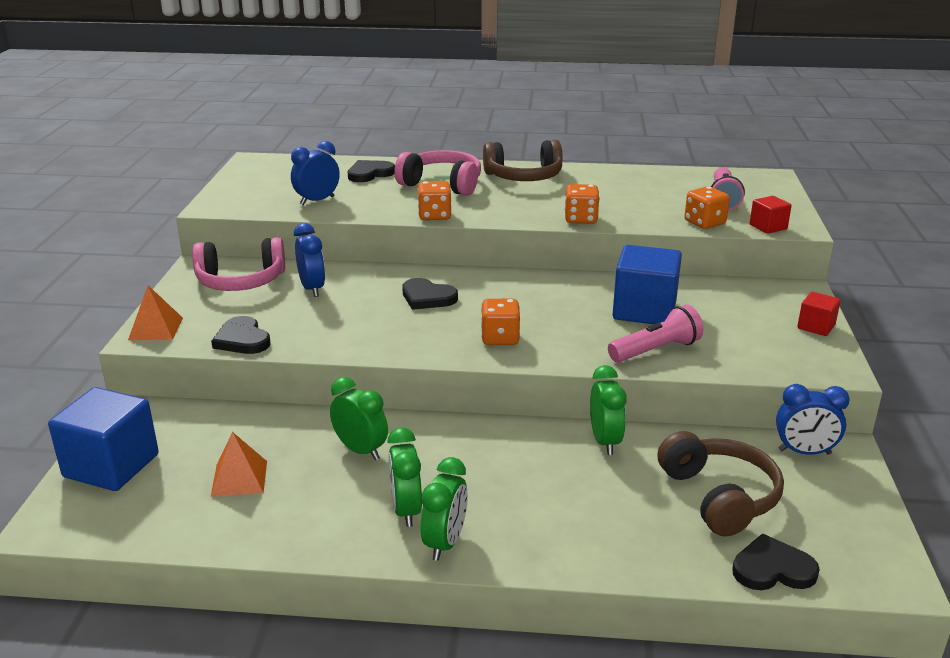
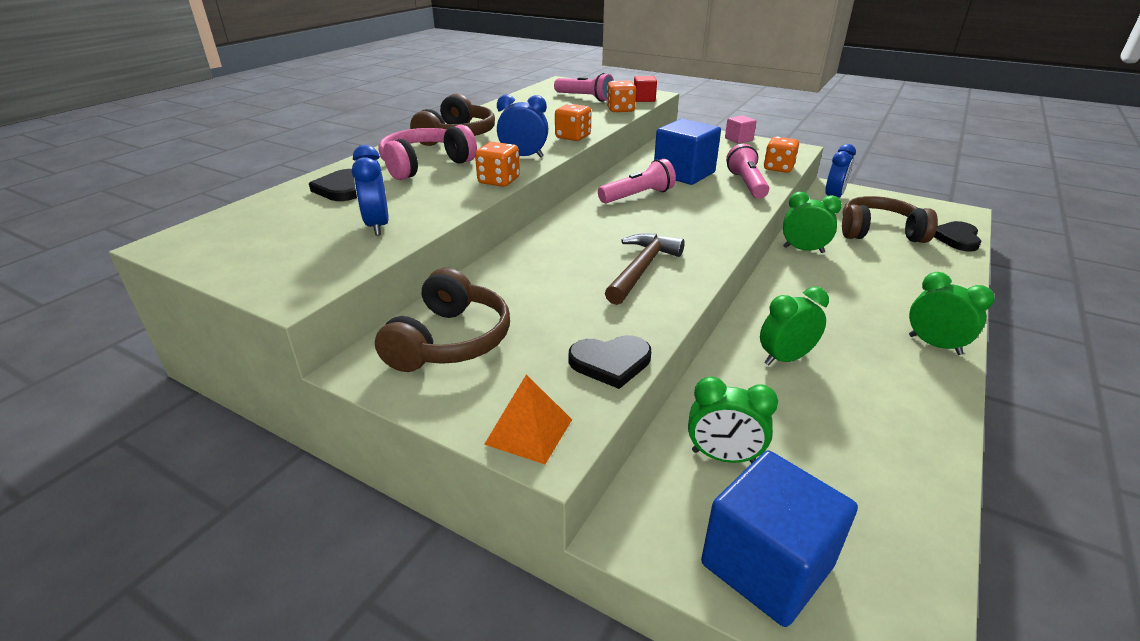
camera: 65 degrees left, 5 degrees up
pink headphones [192,237,285,291] -> brown headphones [375,268,510,372]
orange pyramid [211,432,267,497] -> none
blue clock [294,223,325,297] -> blue clock moved to [497,95,548,157]
green clock [387,427,422,527] -> green clock moved to [688,376,778,463]
black heart [402,278,458,310] -> none
orange dice [481,299,520,345] -> orange dice moved to [764,137,799,173]
red cube [797,292,841,336] -> pink cube [725,115,757,144]
none -> pink flashlight [598,159,676,203]
none -> brown hammer [605,233,685,305]

